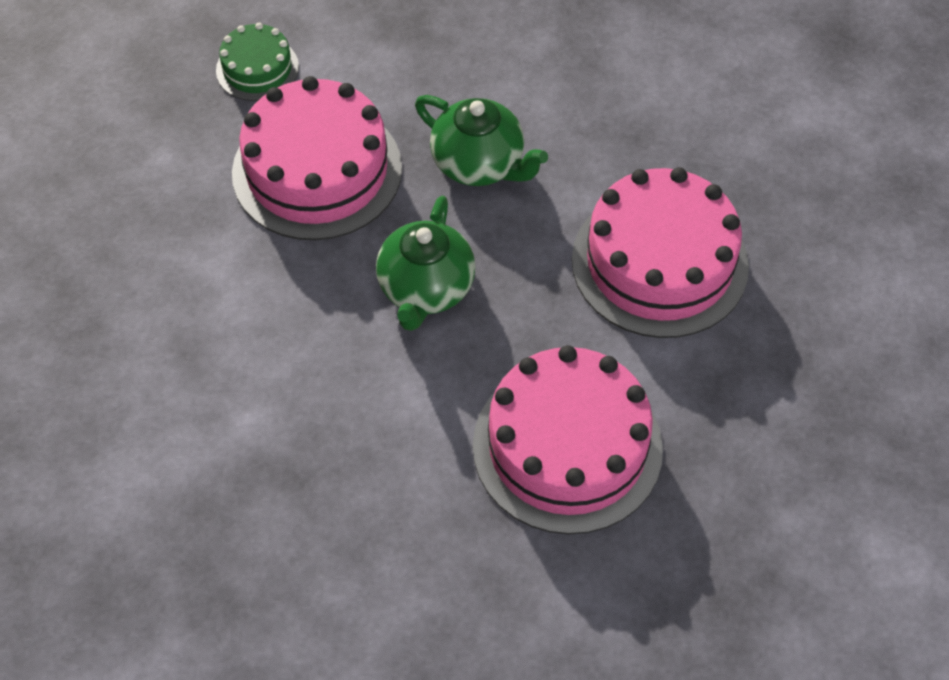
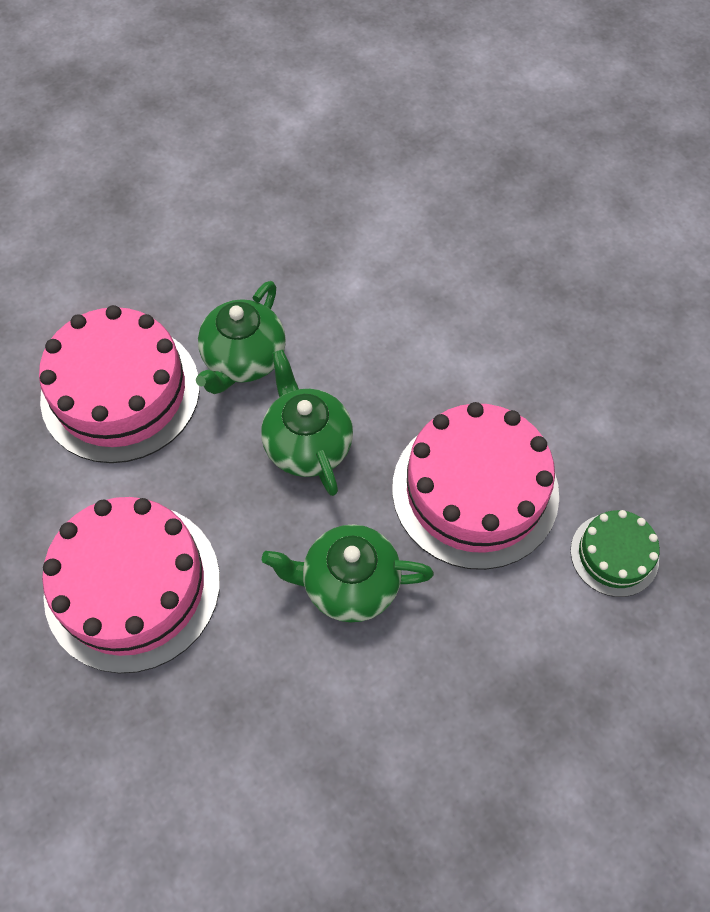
camera: 145 degrees right, 5 degrees up
none -> green teapot [196,281,286,394]

